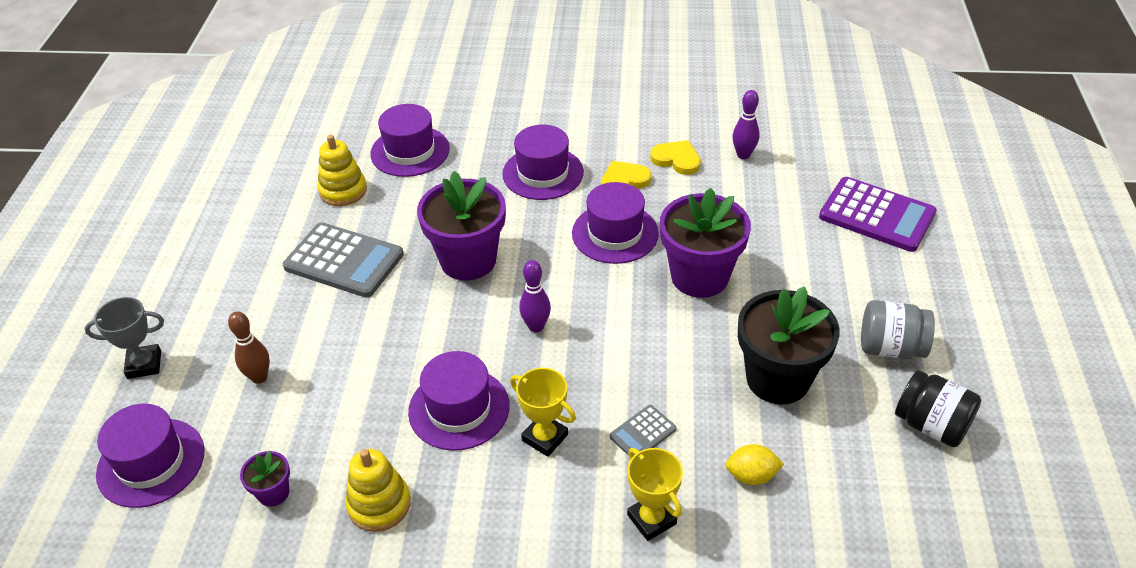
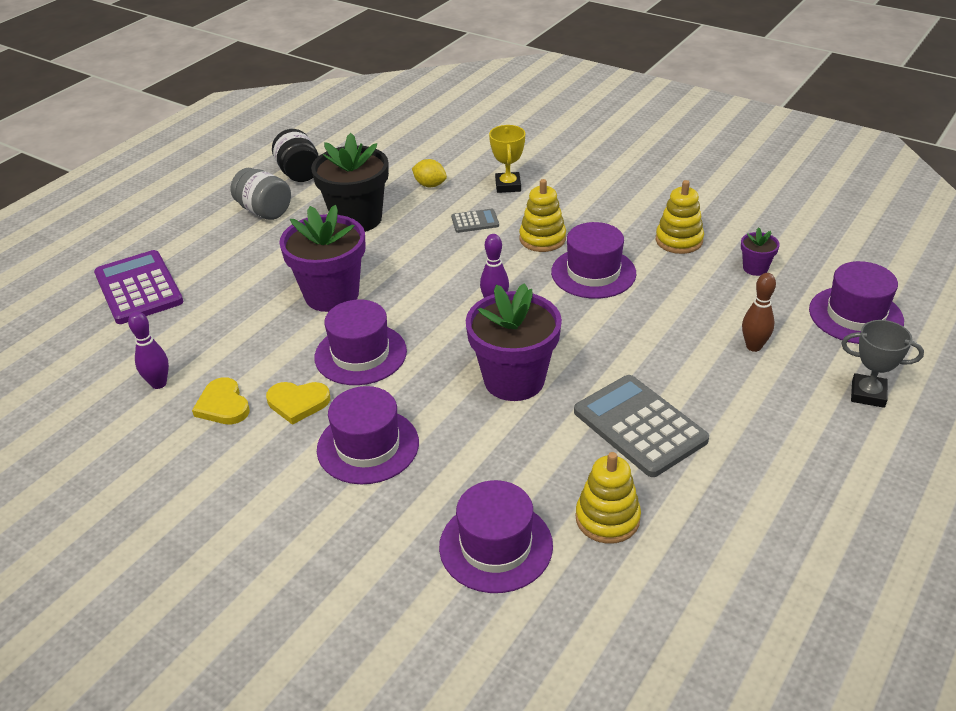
camera: 150 degrees left, 5 degrees down
yellow trophy [510,368,576,457] -> yellow stacking toy [519,179,566,252]

